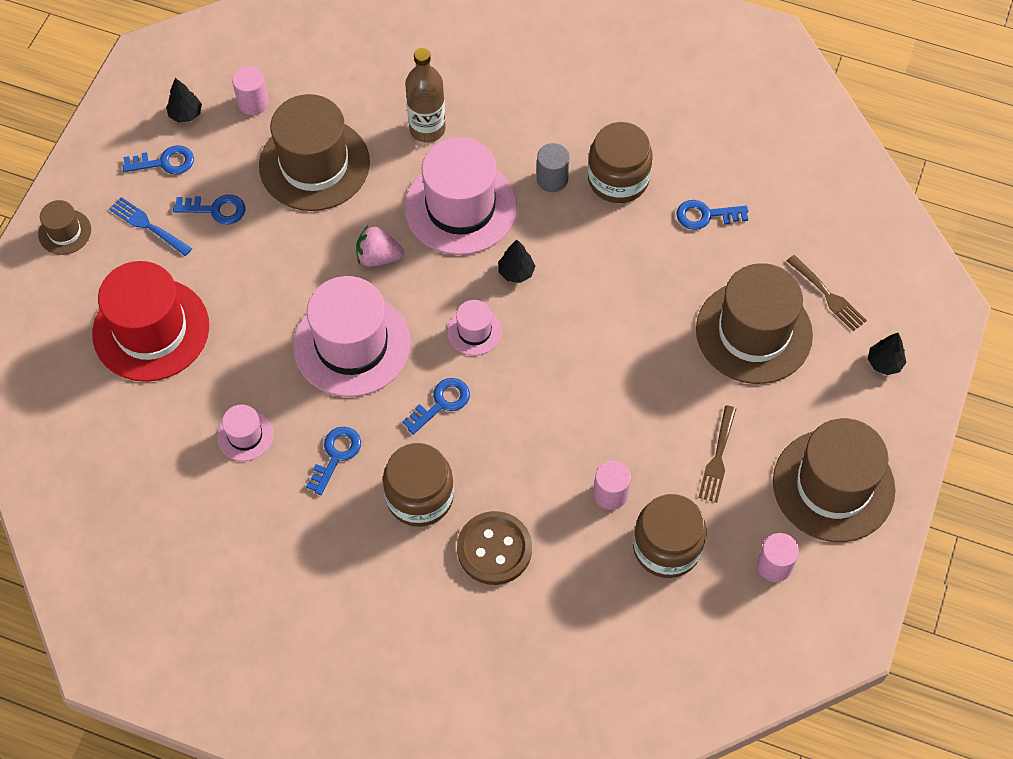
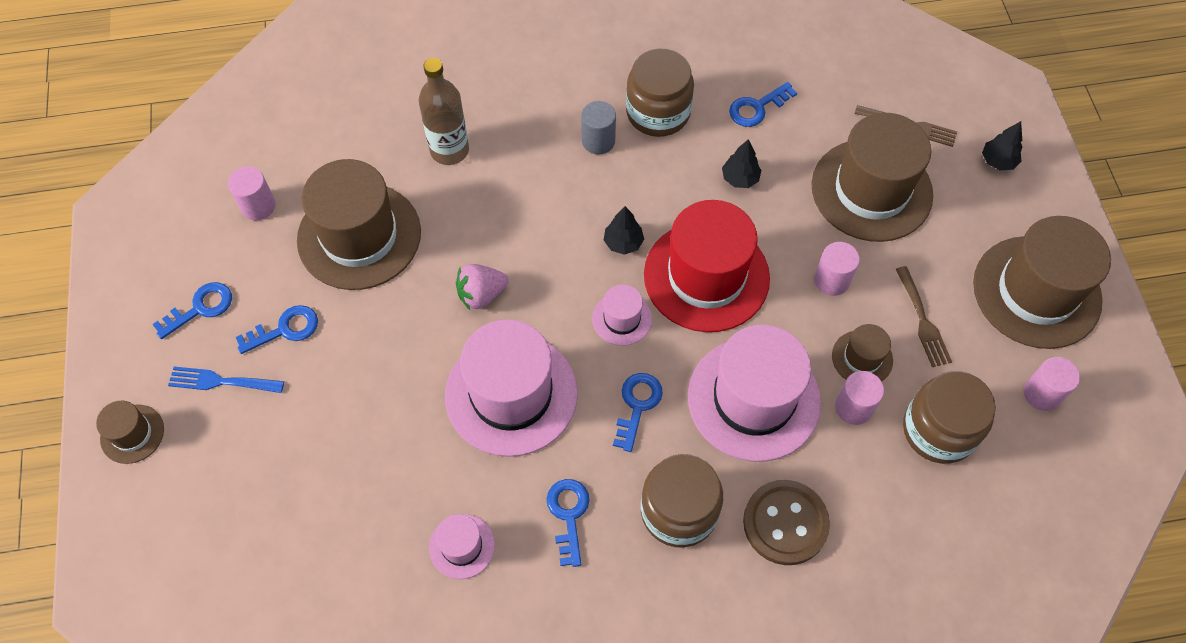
camera: 30 degrees left, 0 degrees up
red hat [92,261,209,382] -> red hat moved to [644,200,770,332]
black tree [166,78,202,123] -> black tree moved to [722,139,761,188]
pink hat [405,137,517,255] -> pink hat moved to [688,325,821,462]
none -> pink cylinder [814,242,860,296]
none -> brown hat [832,324,893,382]

